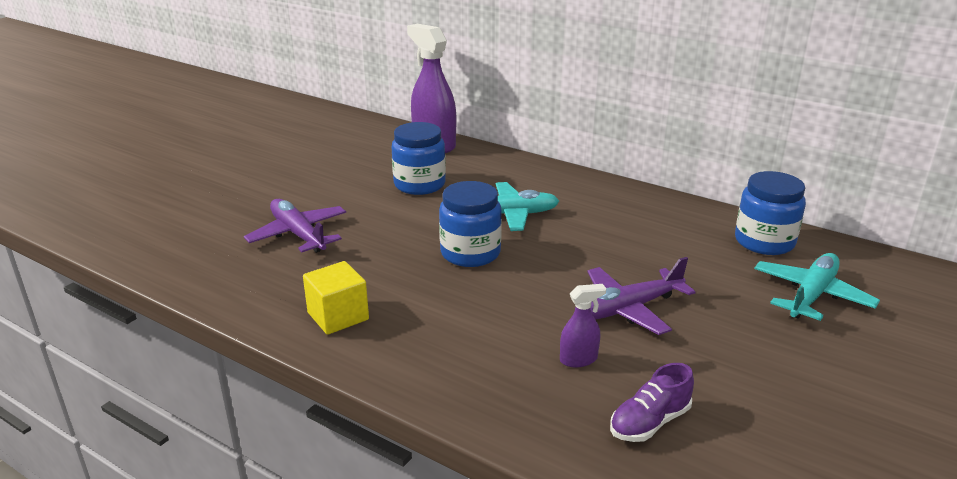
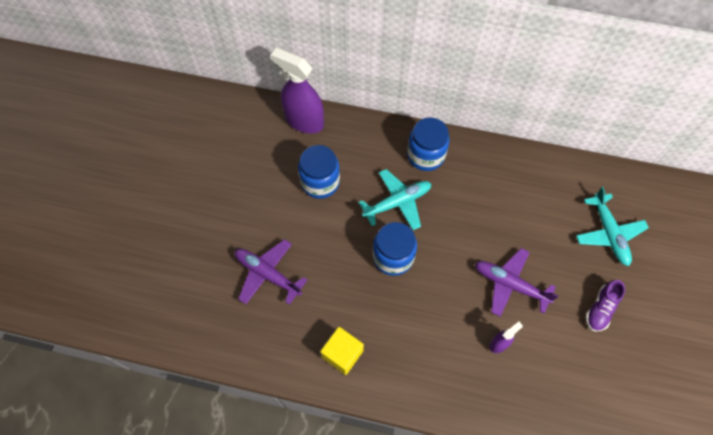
camera: 20 degrees left, 35 degrees up
purple plane [575,257,696,335] -> purple plane turned 75 degrees clockwise [475,248,559,317]
purple shoe [610,363,694,442] -> purple shoe moved to [586,280,625,331]
blue jar [735,171,806,255] -> blue jar moved to [407,117,450,171]
turquoise plane [754,253,880,321] -> turquoise plane turned 150 degrees clockwise [576,187,649,266]

